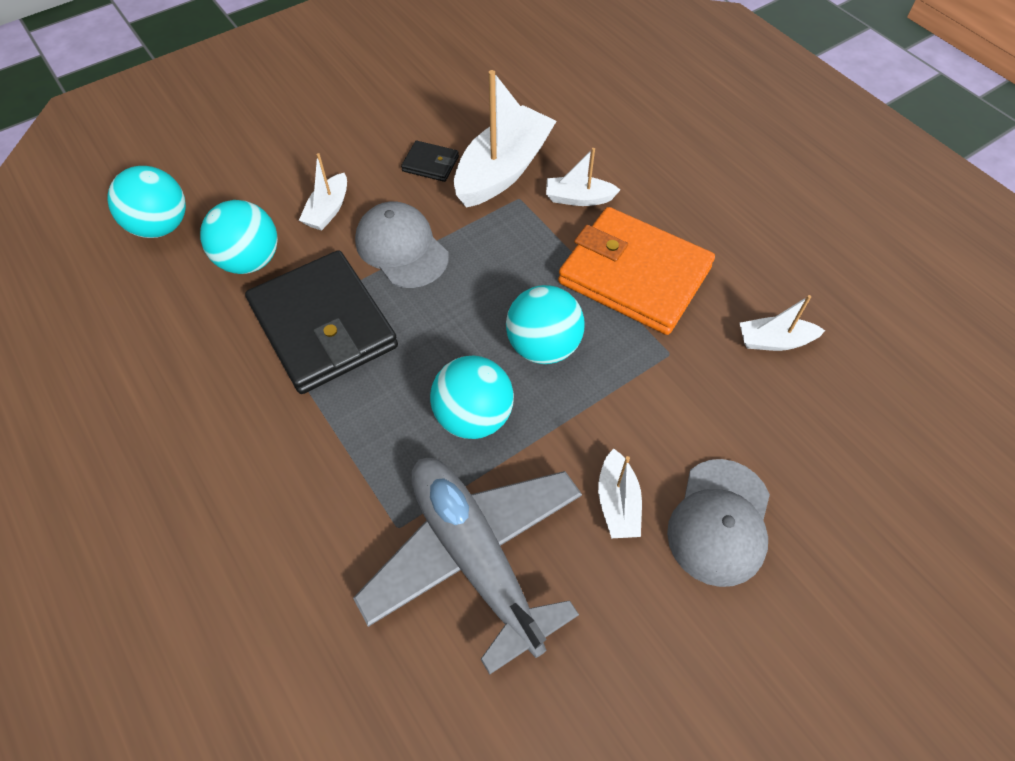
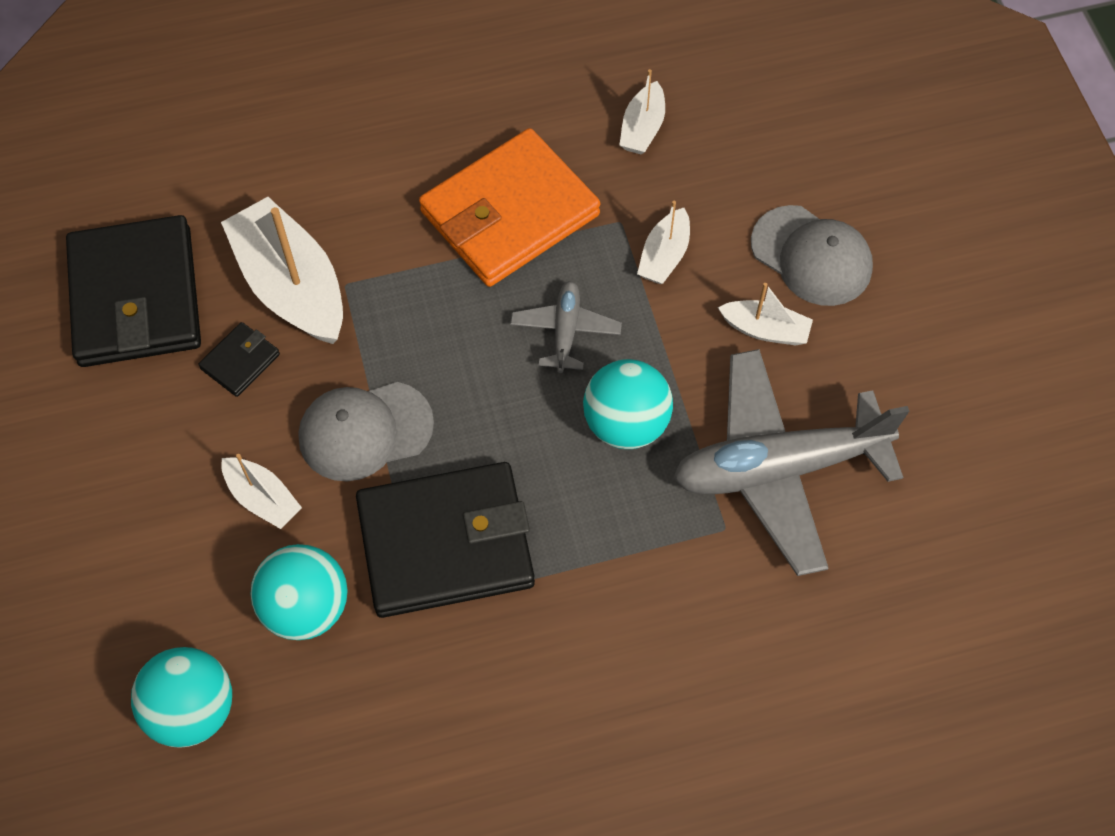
camera: 70 degrees left, 5 degrees up
turquoise ball [506,285,584,364] -> grey plane [510,281,622,373]
white boat [546,148,620,206] -> white boat moved to [637,201,690,284]
none -> black wallet [66,215,201,367]

